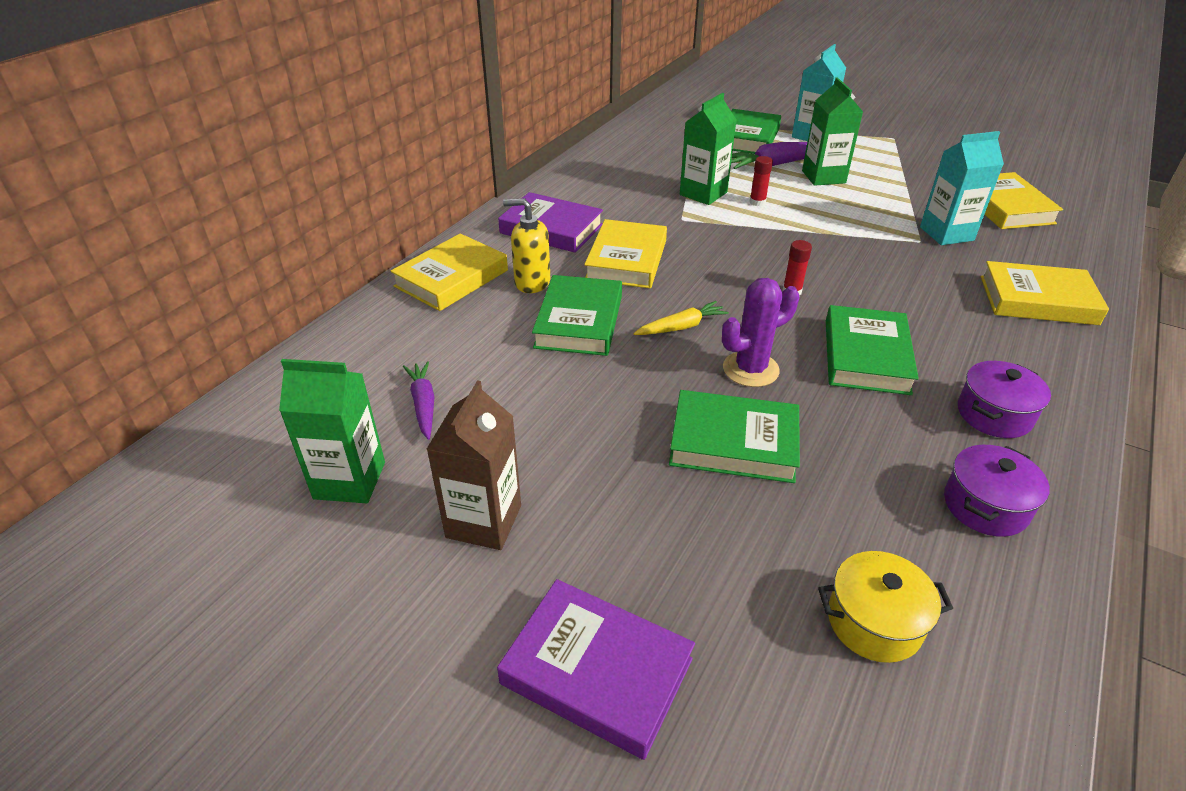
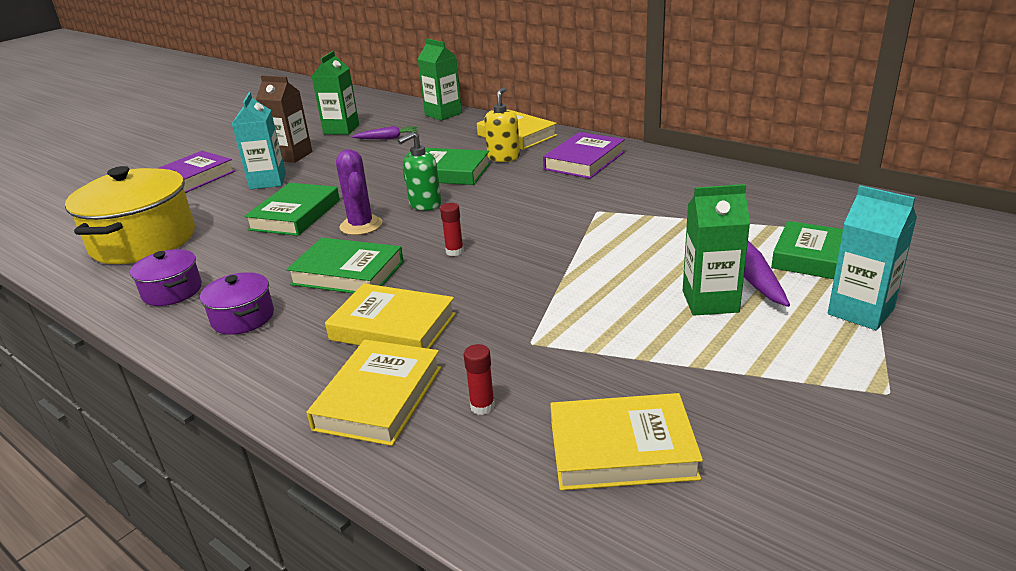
camera: 100 degrees right, 10 degrees down
yellow book [584,219,667,288] -> yellow book moved to [325,284,456,349]
yellow carrot [634,301,729,335] -> green soap dispenser [398,132,441,211]
green carton [680,93,736,205] -> green carton moved to [418,39,462,121]
red glue stick [749,156,773,206] -> red glue stick moved to [464,344,495,415]
yellow pot [818,551,953,663] -> yellow pot [65,166,195,264], size x1.99
turquoise carton [920,131,1004,245] -> turquoise carton moved to [232,92,286,189]

